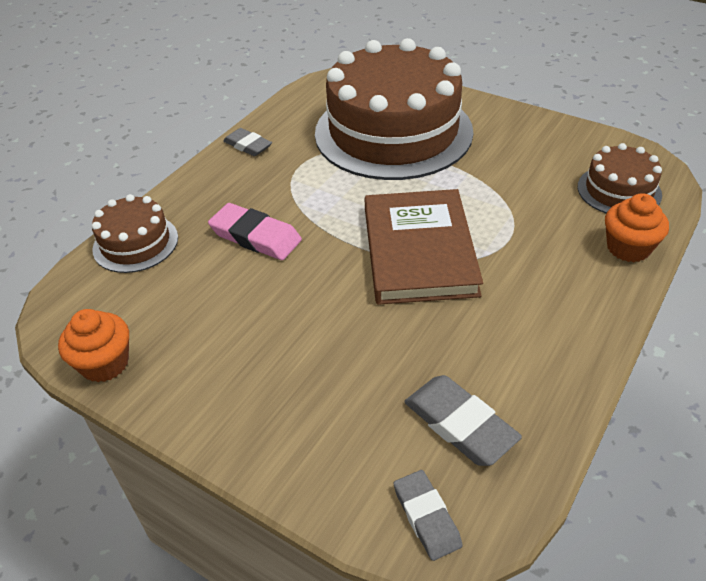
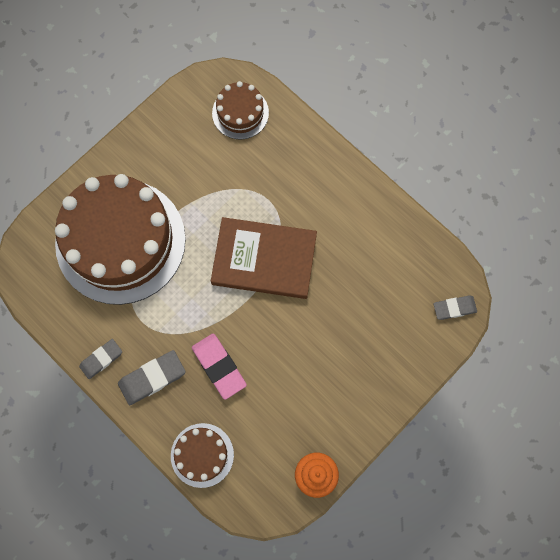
camera: 80 degrees left, 30 degrees up
pink eraser [208,203,302,260] -> pink eraser turned 75 degrees counterclockwise [192,334,247,400]
grey eraser [404,375,522,466] -> grey eraser moved to [118,350,186,405]
orange cupcake [605,193,669,262] -> none

